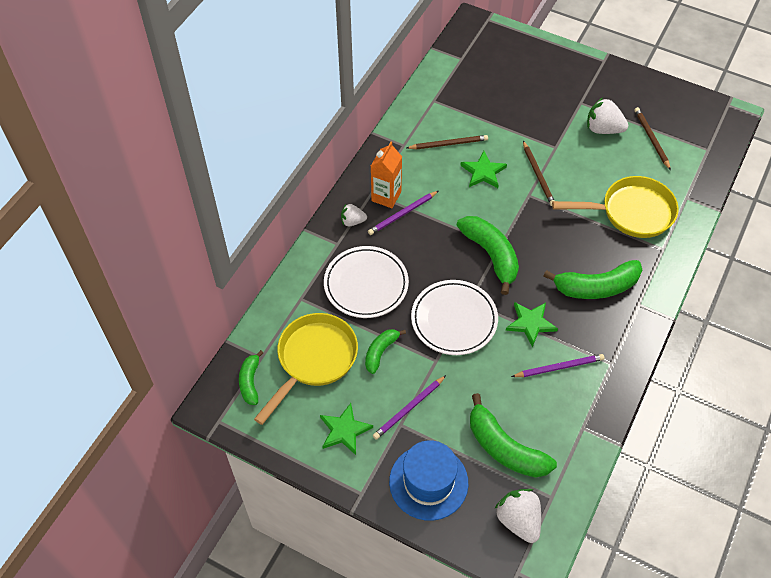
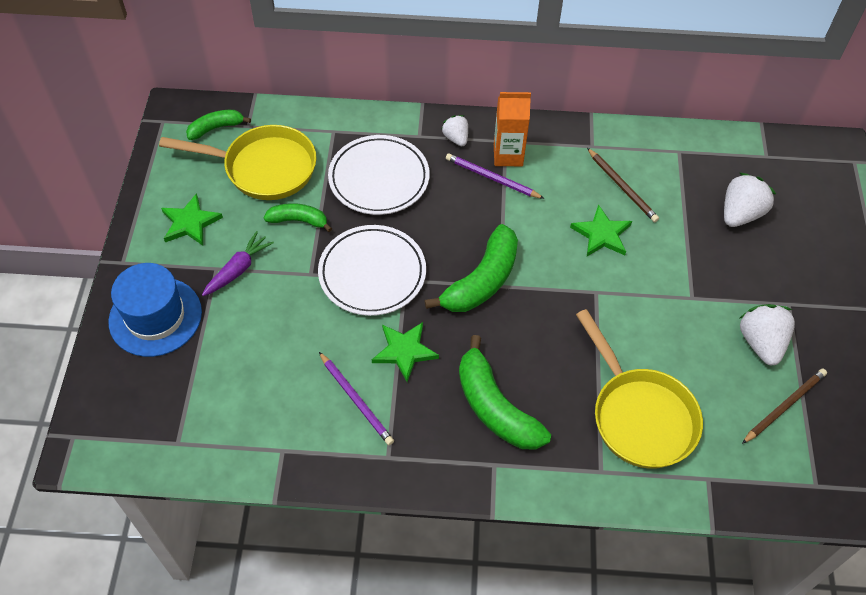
camera: 65 degrees right, 0 degrees up
purple pencil [373,375,446,440] -> purple carrot [202,231,274,296]
green banana [470,393,557,478] -> none
white strawberry [494,489,541,543] -> white strawberry moved to [724,173,776,227]
brown pencil [523,141,554,206] -> none

